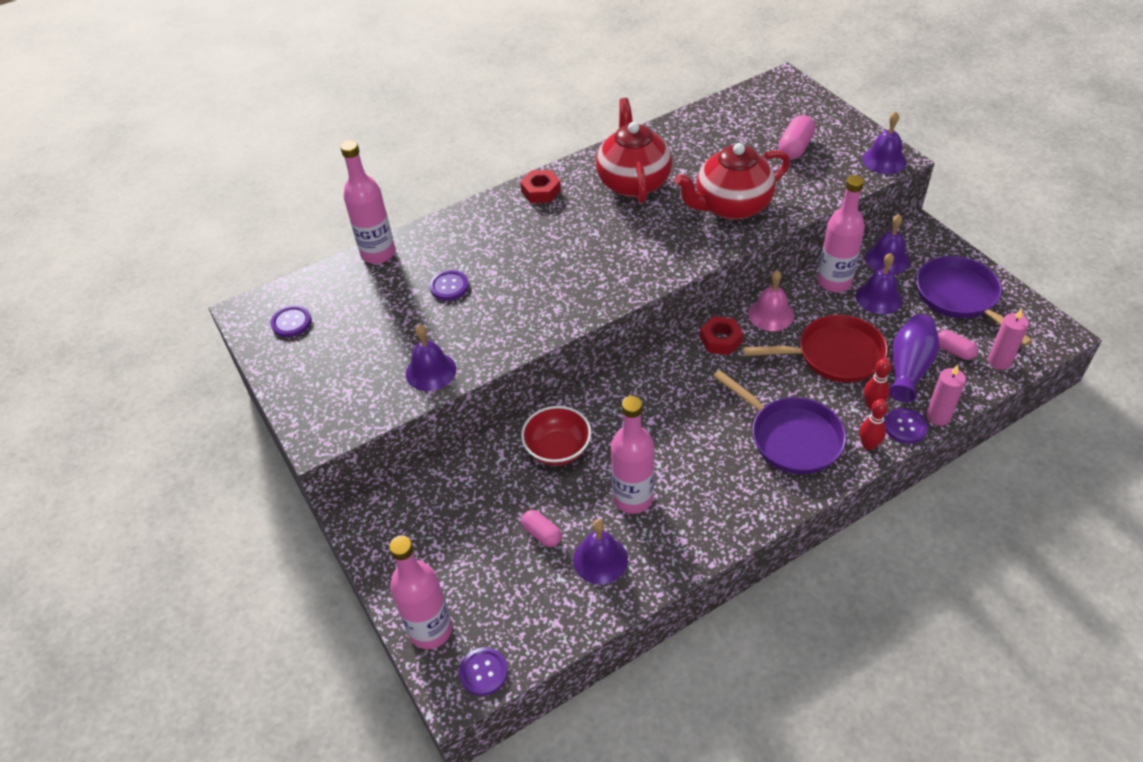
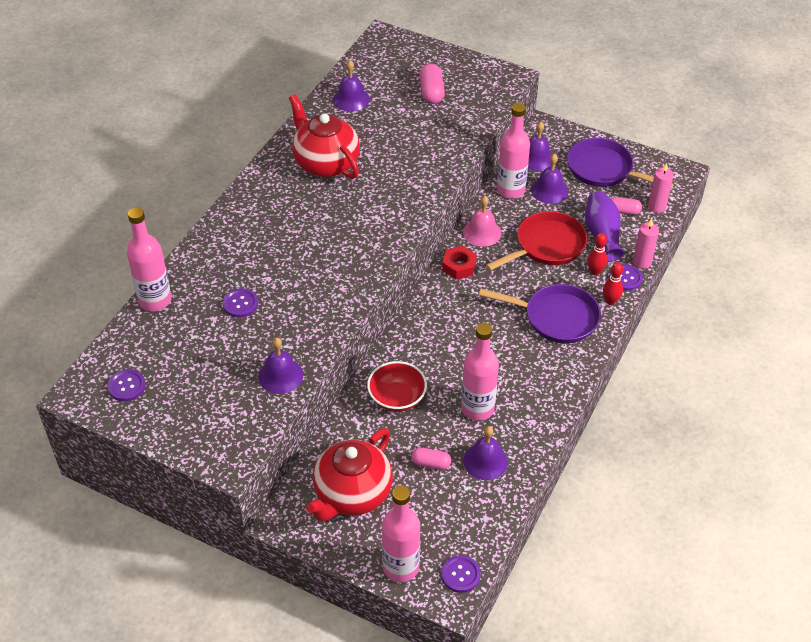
camera: 35 degrees left, 0 degrees up
red nut [520,170,561,203] -> none
red teapot [674,143,790,220] -> red teapot moved to [306,428,393,522]
purple bell [862,111,907,174] -> purple bell moved to [333,60,370,112]

